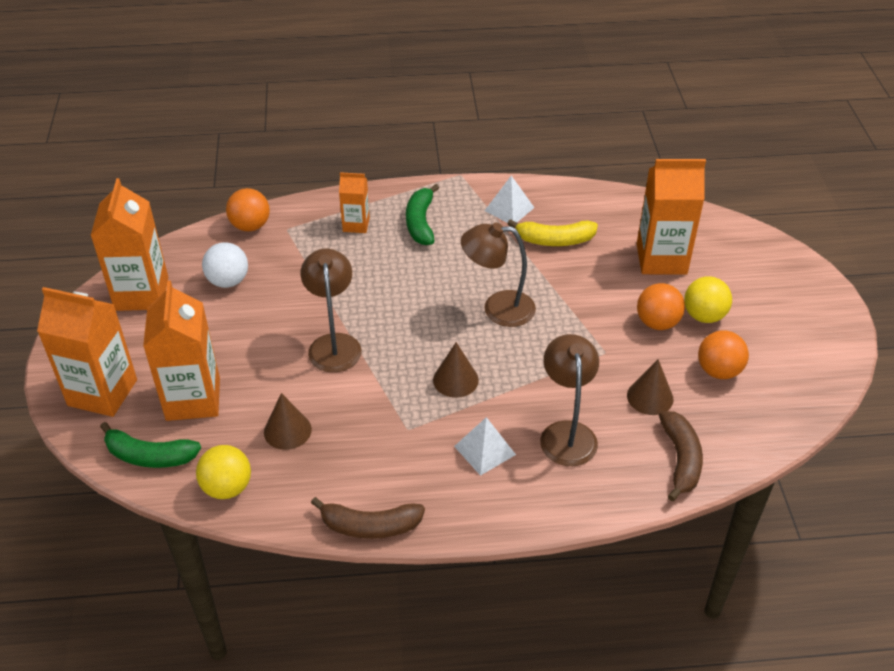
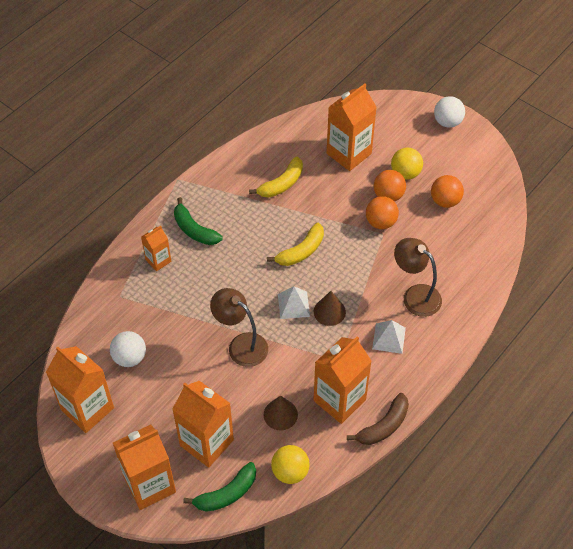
camera: 45 degrees left, 10 degrees up
orange ball [226,188,270,231] -> orange ball moved to [366,196,399,229]
brown lamp [461,222,536,327] -> yellow banana [267,223,324,266]
white pyramid [485,176,534,223] -> white pyramid moved to [278,286,310,319]
brown cone [627,359,674,415] -> none
brown banana [659,411,703,502] -> none
none -> orange carton [314,336,372,424]
none -> white ball [434,96,465,128]

